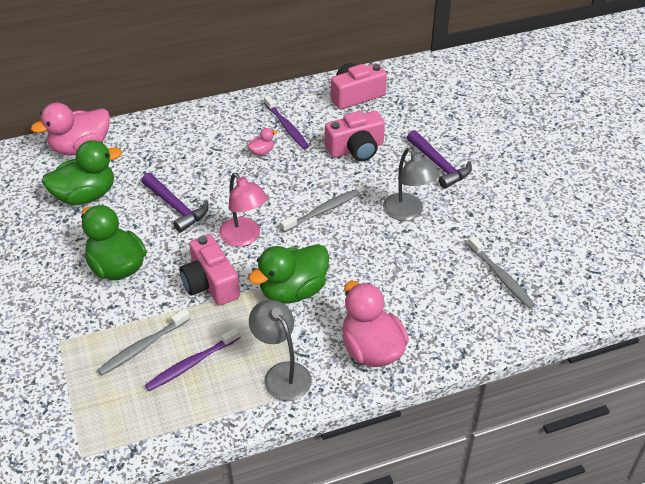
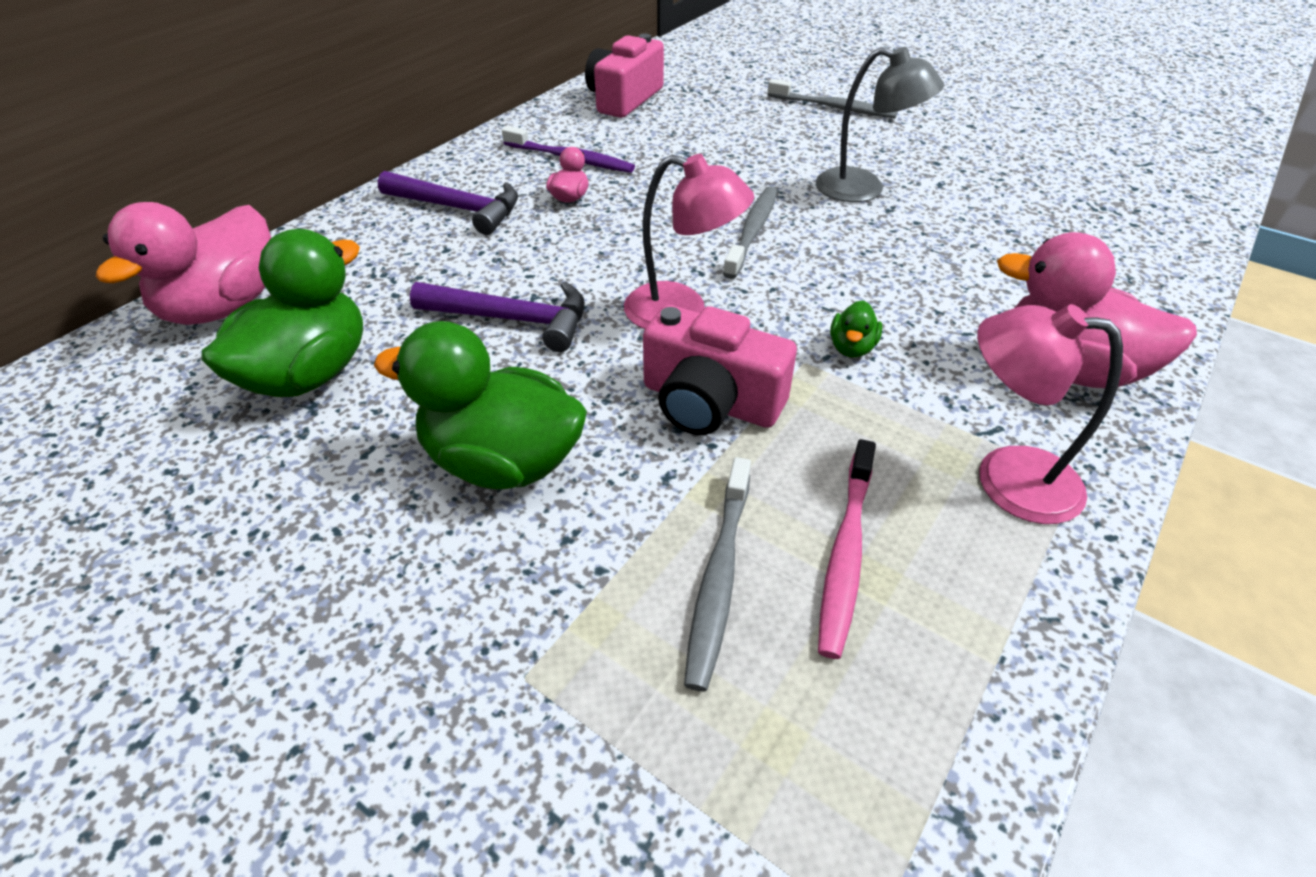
camera: 35 degrees left, 0 degrees up
purple toothbrush [145,327,241,391] -> pink toothbrush [818,439,876,659]
green duck [248,244,329,303] -> green duck [830,300,882,358], size x0.44
grey lamp [249,300,312,401] -> pink lamp [977,304,1123,524]
pink camera [325,111,385,161] -> none
purple hammer [407,130,472,189] -> purple hammer moved to [378,171,518,235]
grey toothbrush [468,236,535,309] -> grey toothbrush moved to [767,79,898,118]

